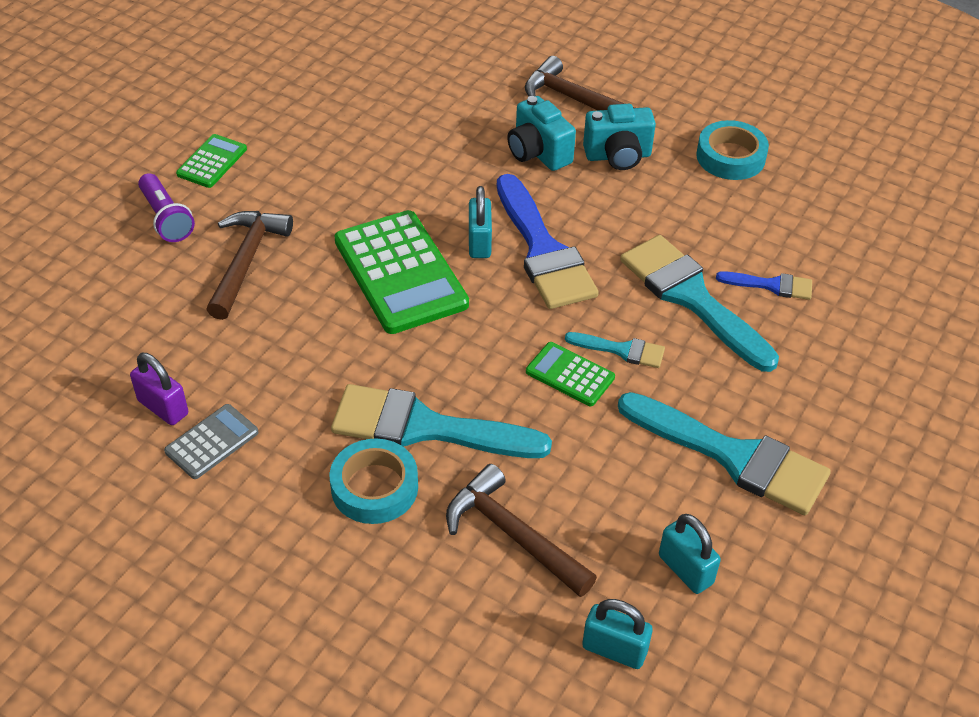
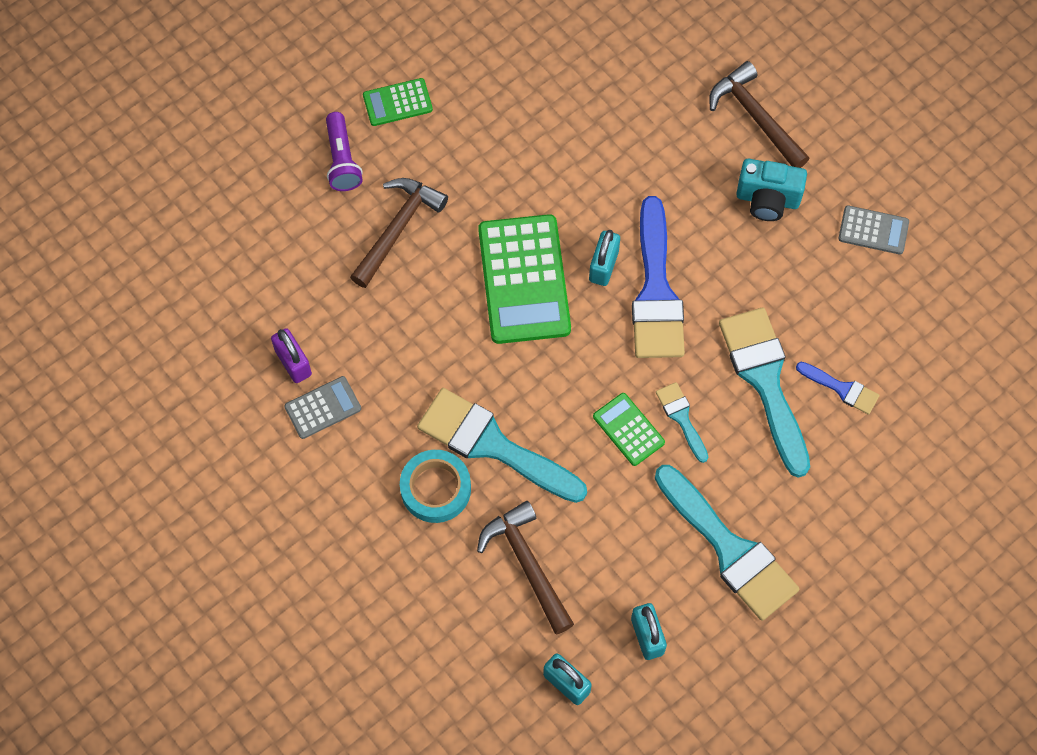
camera: 20 degrees right, 20 degrees up
green calculator [176,134,247,188] -> green calculator turned 150 degrees counterclockwise [363,78,433,126]
turquoise camera [507,96,576,171] -> none
turquoise brush [565,332,665,368] -> turquoise brush turned 150 degrees counterclockwise [656,382,708,463]
turquoise tape [696,120,769,180] -> grey calculator [838,205,909,255]

